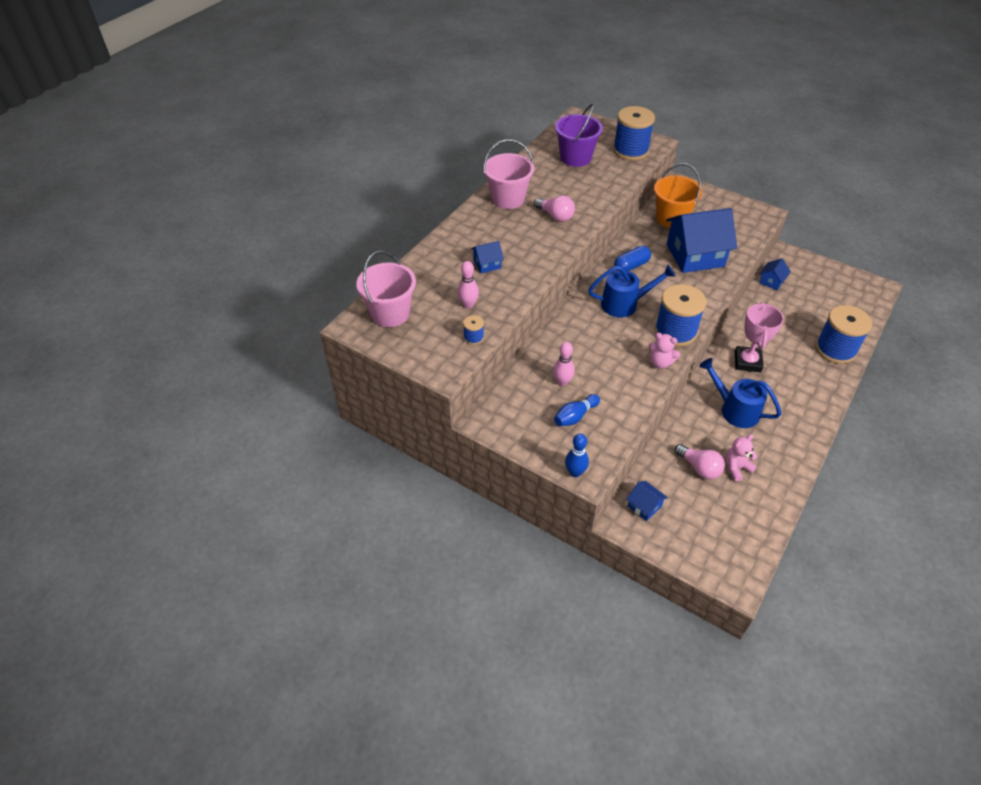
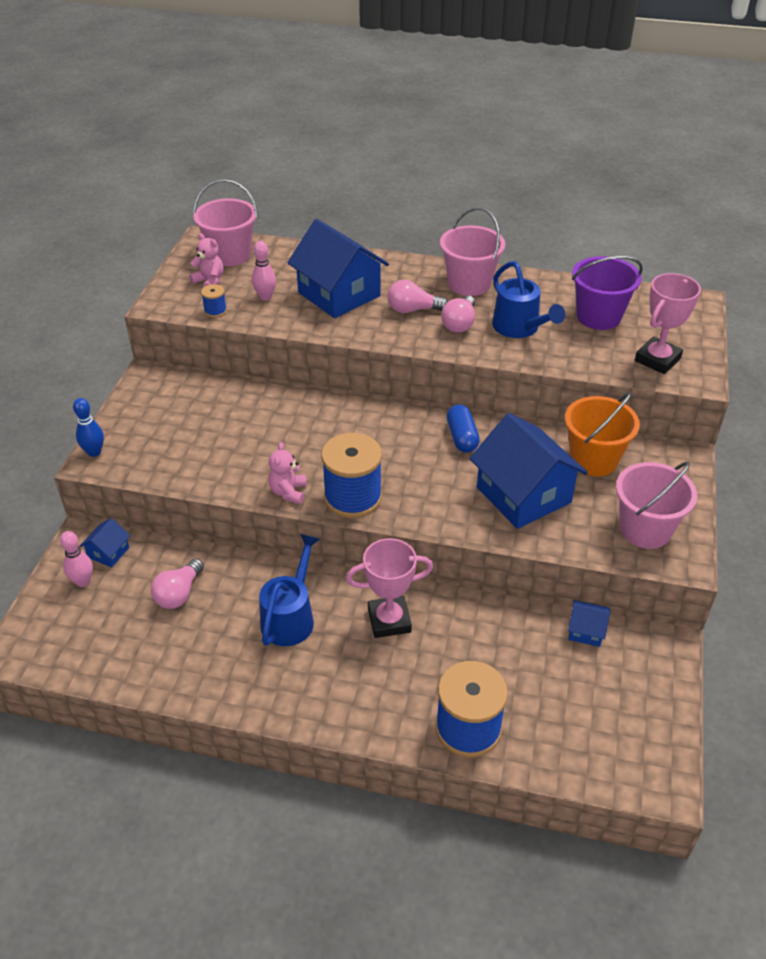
camera: 70 degrees right, 5 degrees down
blue house [471,241,504,273] -> blue house [287,219,389,318], size x2.26
pink bowling pin [553,342,575,386] -> pink bowling pin moved to [60,531,93,587]
blue bowling pin [554,394,600,426] -> none
blue watering can [588,265,676,317] -> blue watering can moved to [492,261,565,338]
blue spool [613,106,655,160] -> pink trophy [635,273,701,374]
blue capsule [614,246,651,271] -> blue capsule turned 45 degrees clockwise [447,404,480,453]
pink teddy bear [725,434,757,482] -> pink teddy bear moved to [189,233,223,288]
none -> pink light bulb [388,280,448,313]
none -> pink bucket [616,462,697,549]

